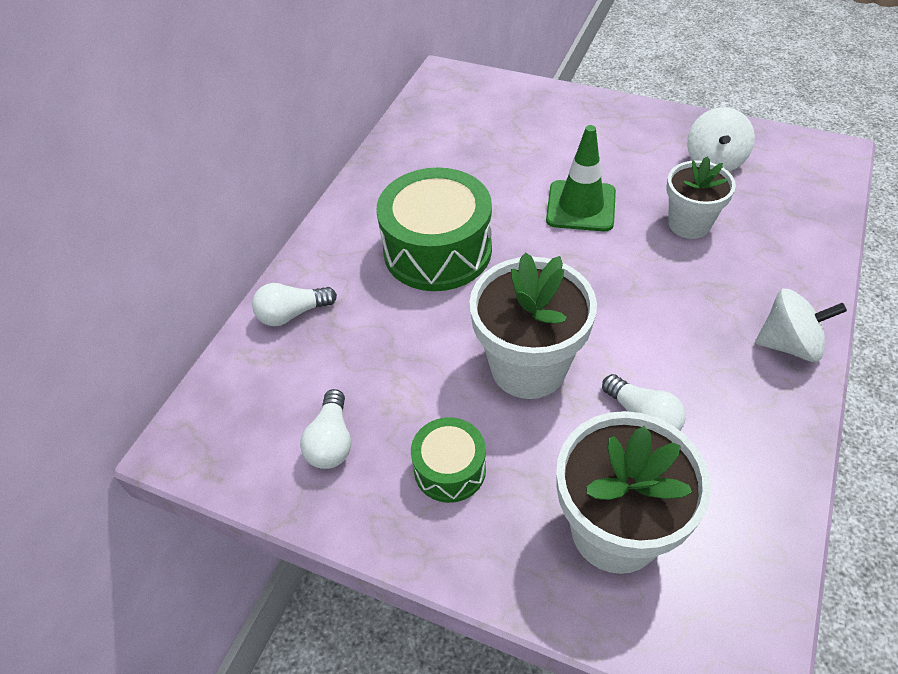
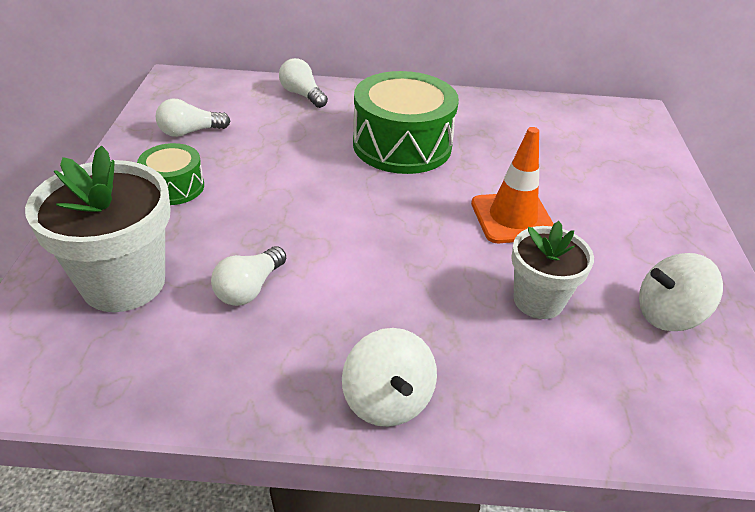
camera: 65 degrees right, 10 degrees down
white flower pot [469,252,597,399] -> none
green traffic cone [546,125,616,231] -> orange traffic cone [471,127,554,243]

